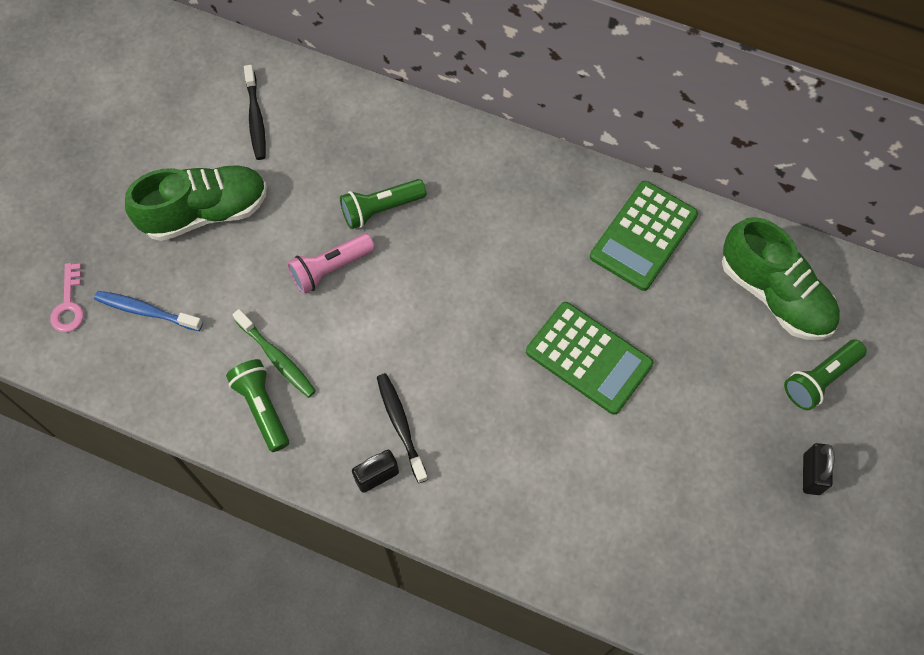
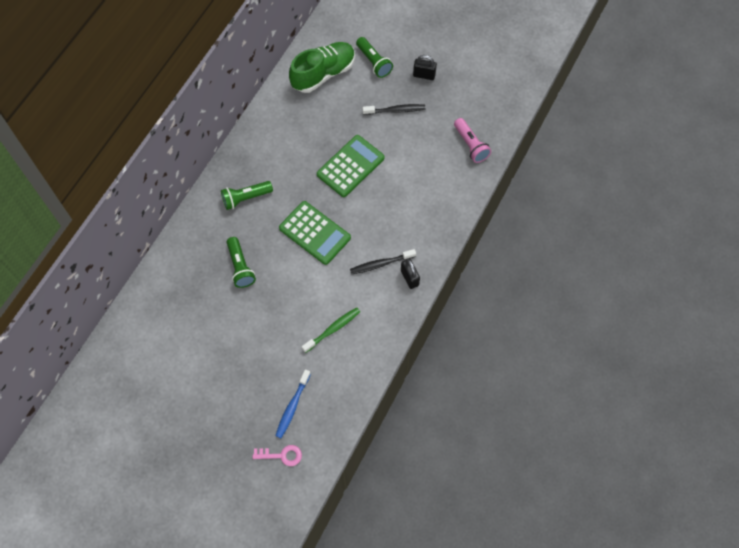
camera: 85 degrees left, 0 degrees up
green shoe [125,165,267,241] -> none
green flashlight [226,359,289,452] -> green flashlight moved to [221,181,273,210]
black toothbrush [244,65,266,160] -> black toothbrush moved to [363,104,426,115]
pink flashlight [287,233,375,294] -> pink flashlight moved to [454,118,491,163]
green calculator [590,181,698,291] -> green calculator moved to [279,201,351,265]

